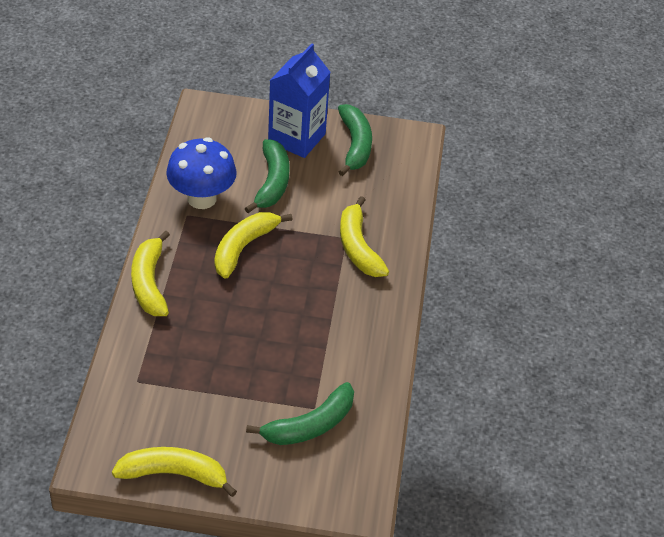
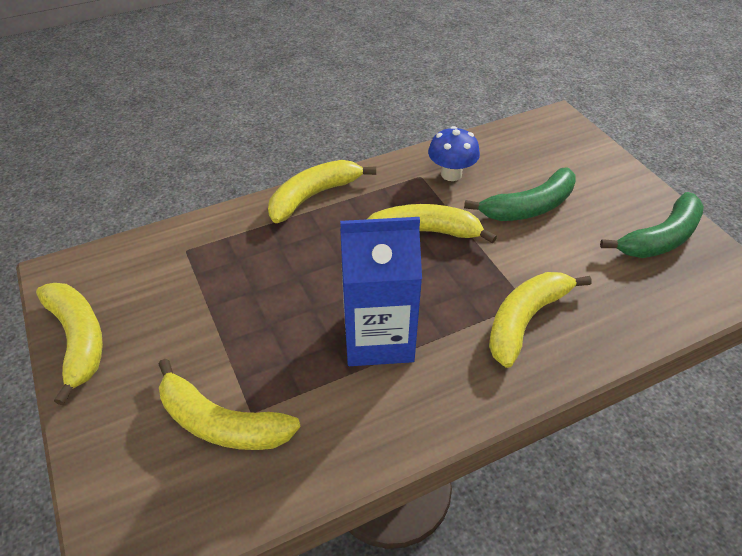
camera: 60 degrees right, 0 degrees up
blue mushroom [166,137,237,209] -> blue mushroom [428,126,480,181], size x0.64
green banana [246,382,354,445] -> yellow banana [158,359,301,450]
blue carton [268,43,330,158] -> blue carton moved to [340,217,422,366]

